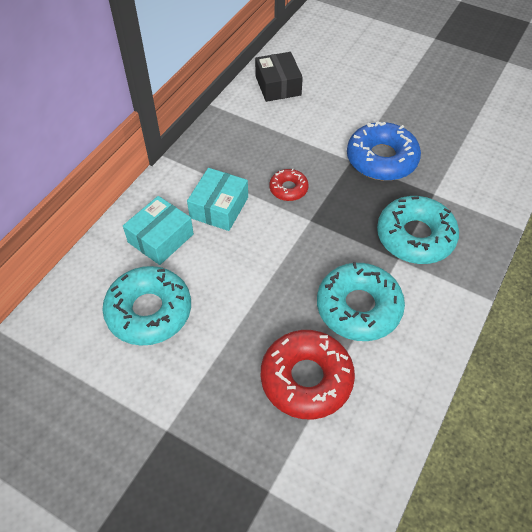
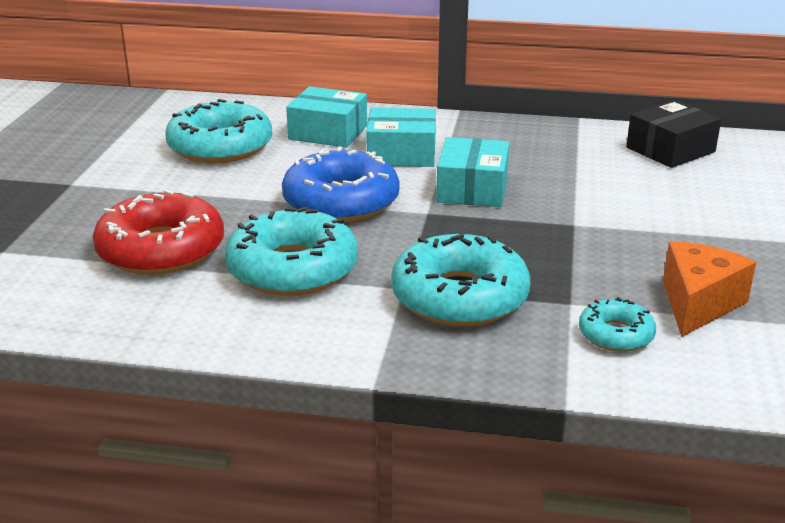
camera: 70 degrees right, 25 degrees down
red donut [269,168,309,201] -> turquoise box [436,137,509,207]
blue donut [347,122,421,181] -> blue donut moved to [282,146,400,222]
none -> turquoise donut [579,297,656,352]
none -> orange cheese [663,241,756,337]

